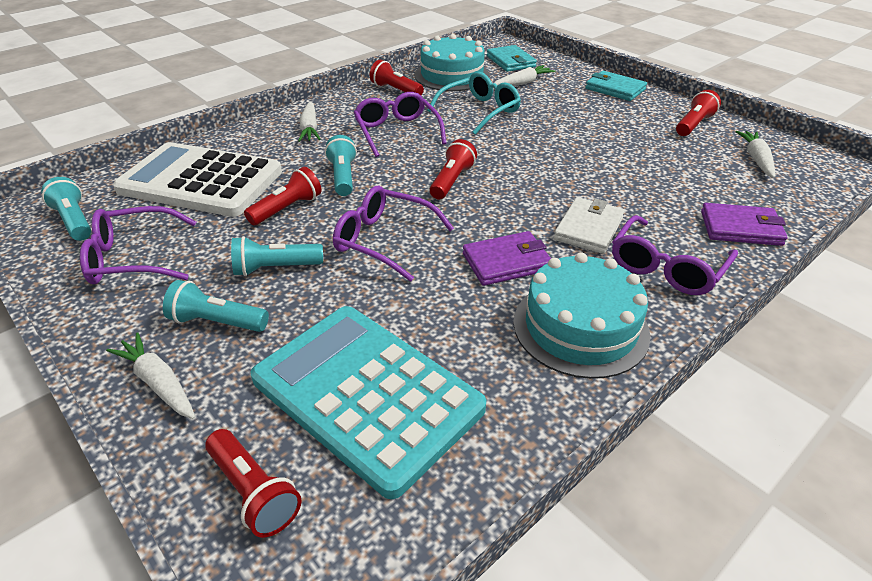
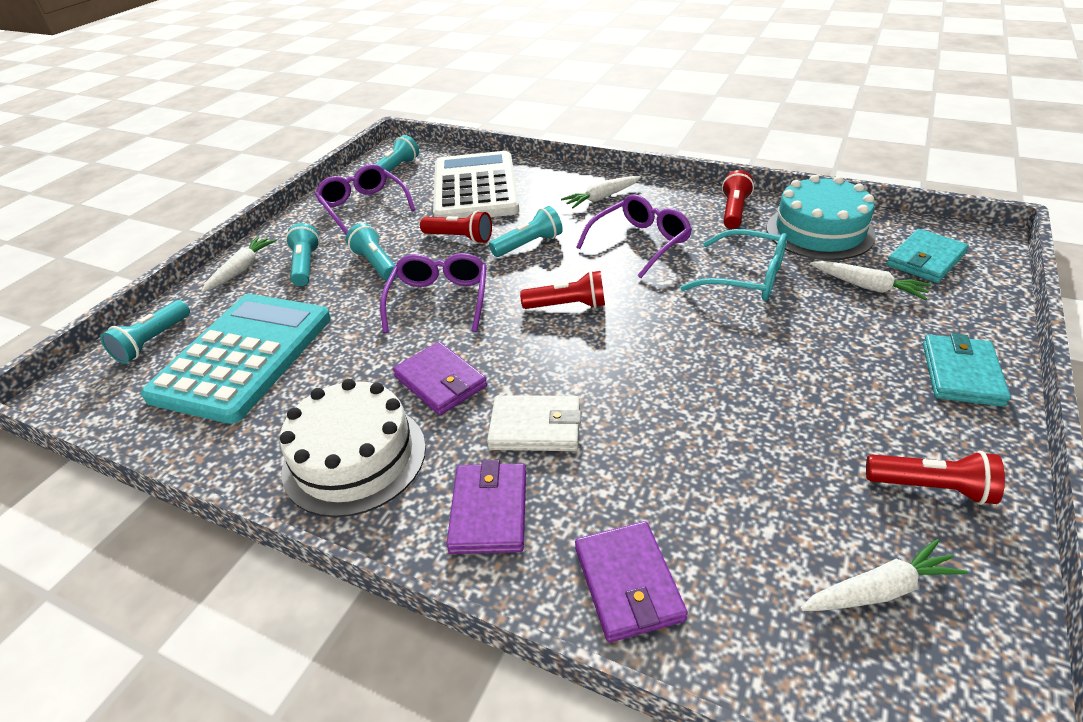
camera: 70 degrees right, 0 degrees up
red flashlight [205,429,302,538] -> turquoise flashlight [100,300,190,363]
turquoise cake [514,252,651,379] -> white cake [280,379,426,517]
purple glasses [612,215,738,295] -> purple wallet [446,460,526,554]

